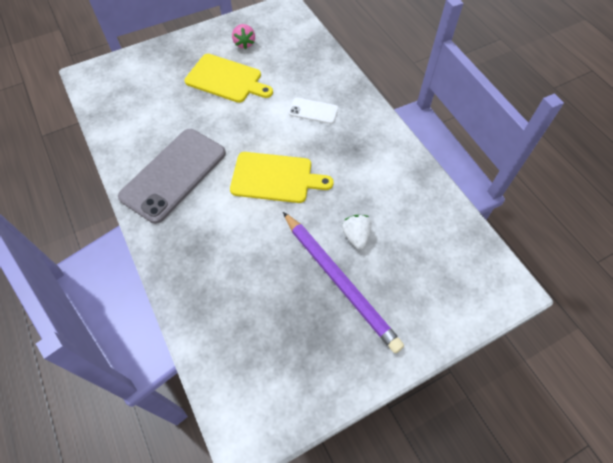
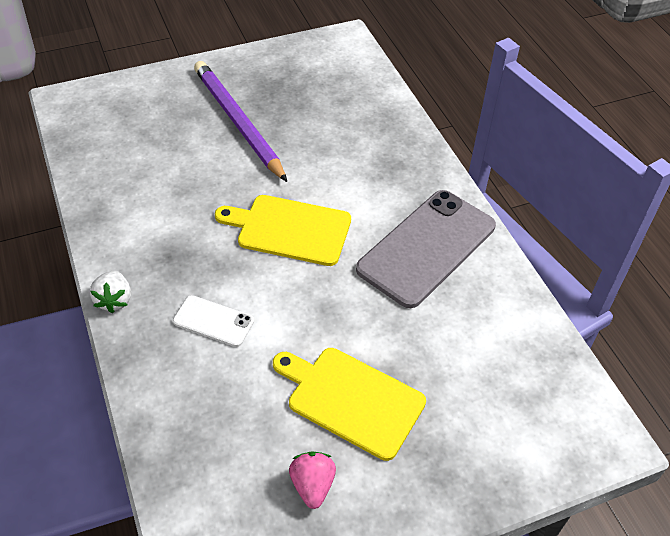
camera: 175 degrees left, 10 degrees down
white strawberry [342,215,372,250] -> white strawberry moved to [90,270,131,313]

